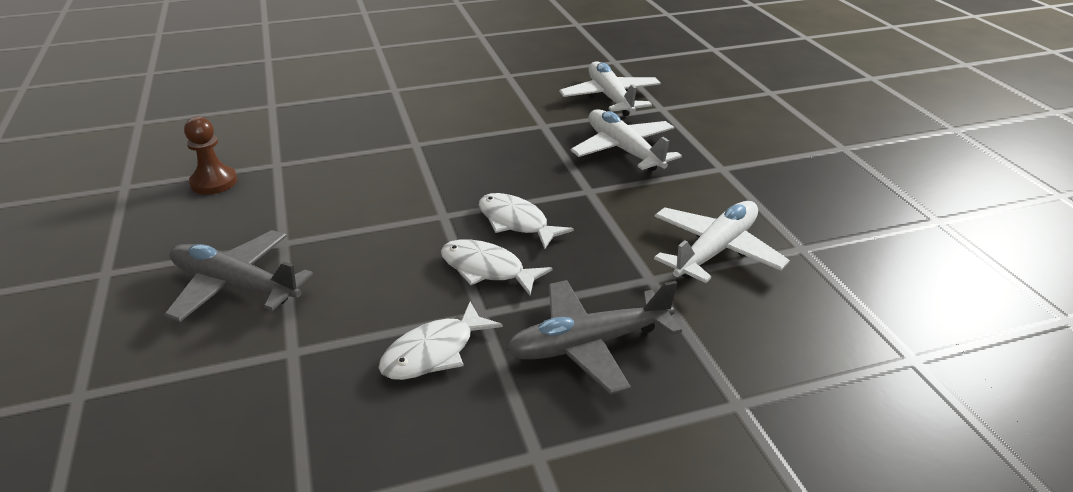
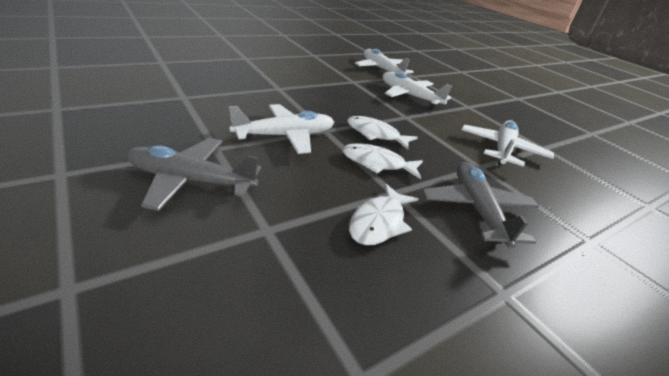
camera: 20 degrees left, 0 degrees up
brown pawn [184,117,237,194] -> none
grey plane [506,280,682,395] -> grey plane turned 120 degrees clockwise [423,162,539,249]
none -> white plane [229,104,334,154]

